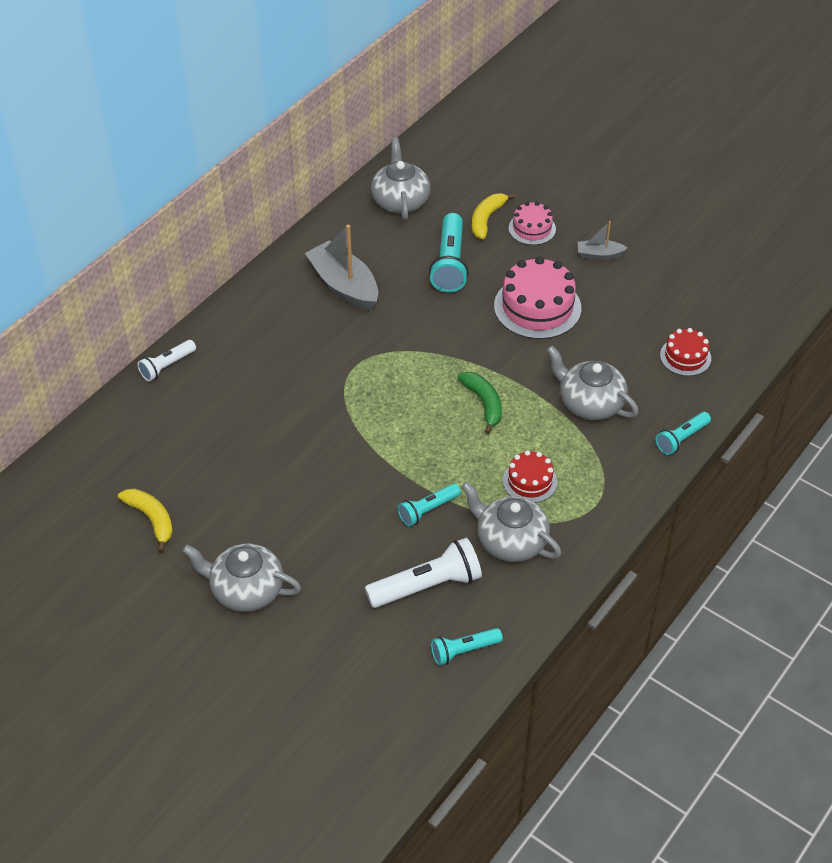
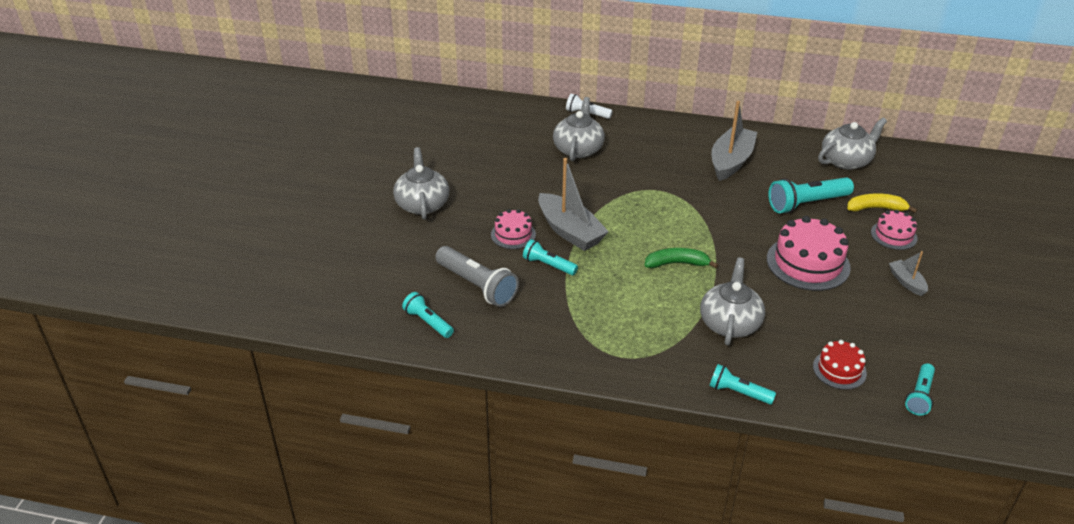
camera: 65 degrees right, 10 degrees down
yellow banana [118,489,173,552] -> none
white flashlight [365,538,482,608] -> grey flashlight [435,246,519,307]
green banana [458,372,502,434] -> green banana turned 135 degrees counterclockwise [644,248,718,268]
grey teapot [461,482,561,562] -> grey teapot moved to [553,97,605,161]
red cake [503,450,557,503] -> none
none -> pink cake [491,209,536,249]
none -> grey boat [538,158,609,251]
none -> turquoise flashlight [905,363,935,416]

